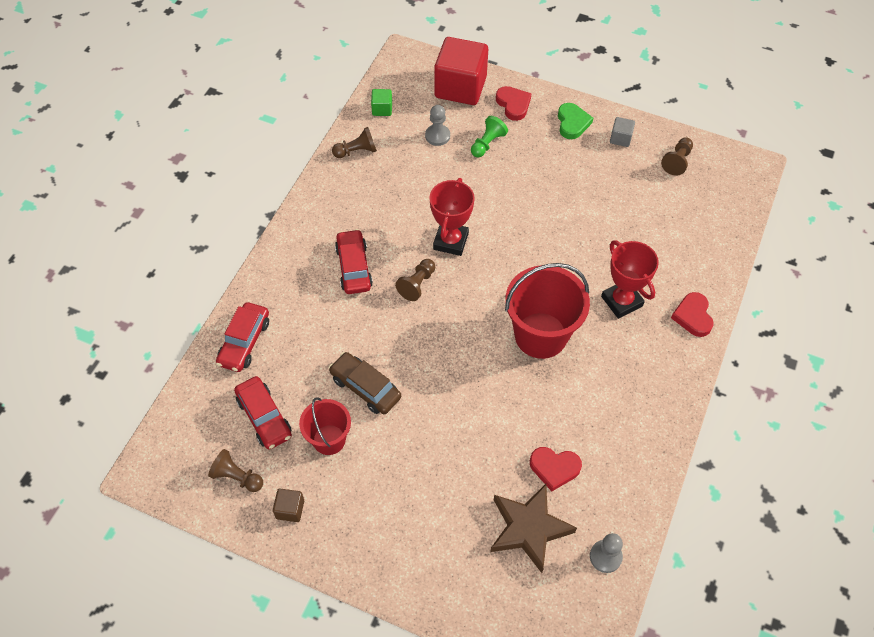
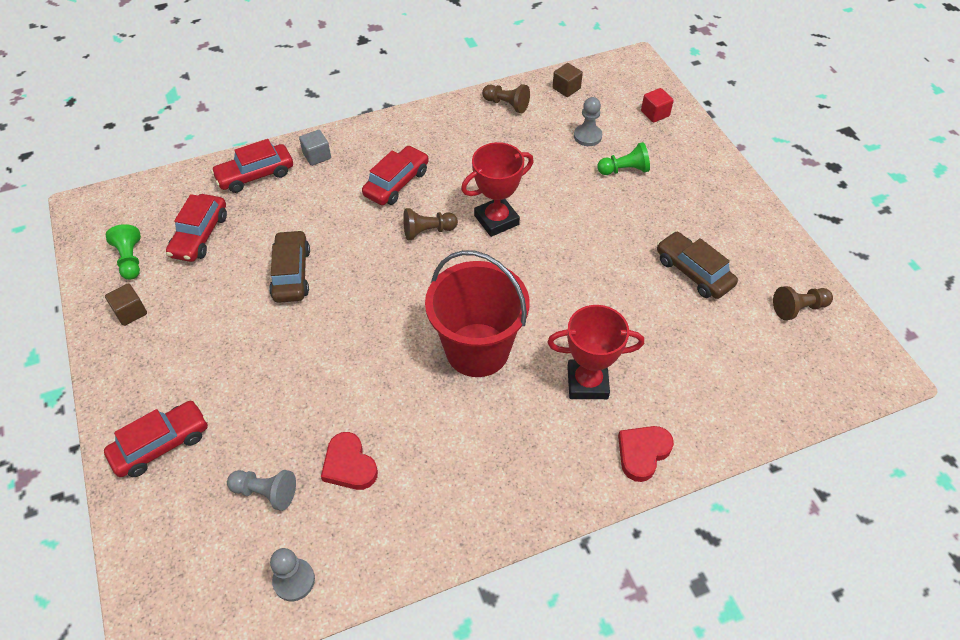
camera: 45 degrees right, 5 degrees down
brown pawn [208,449,263,492] -> green pawn [106,224,141,280]
red bucket [299,397,351,455] -> none
green cube [371,89,392,116] -> brown cube [552,63,583,97]
red cube [434,37,488,105] -> red cube [641,88,674,123], size x0.43
brown star [490,484,577,573] -> grey pawn [227,470,296,511]
red heart [496,86,532,121] -> none
green heart [558,103,593,139] -> none
red trophy [601,240,659,319] -> red trophy turned 75 degrees clockwise [547,305,644,399]
grey cube [610,117,635,147] -> grey cube moved to [299,130,331,166]
none -> red car [104,401,208,477]
none -> brown car [657,231,738,299]

